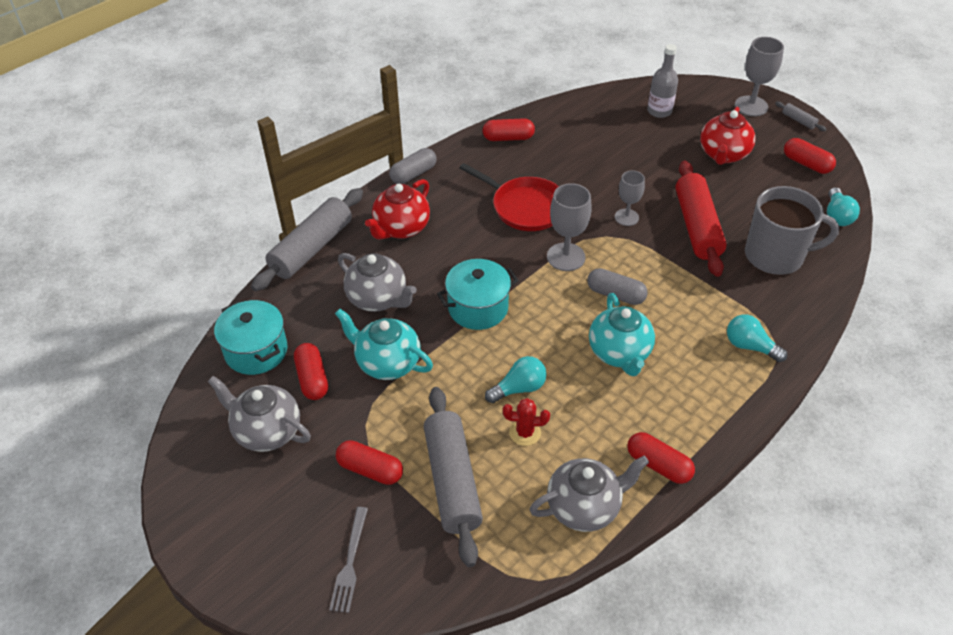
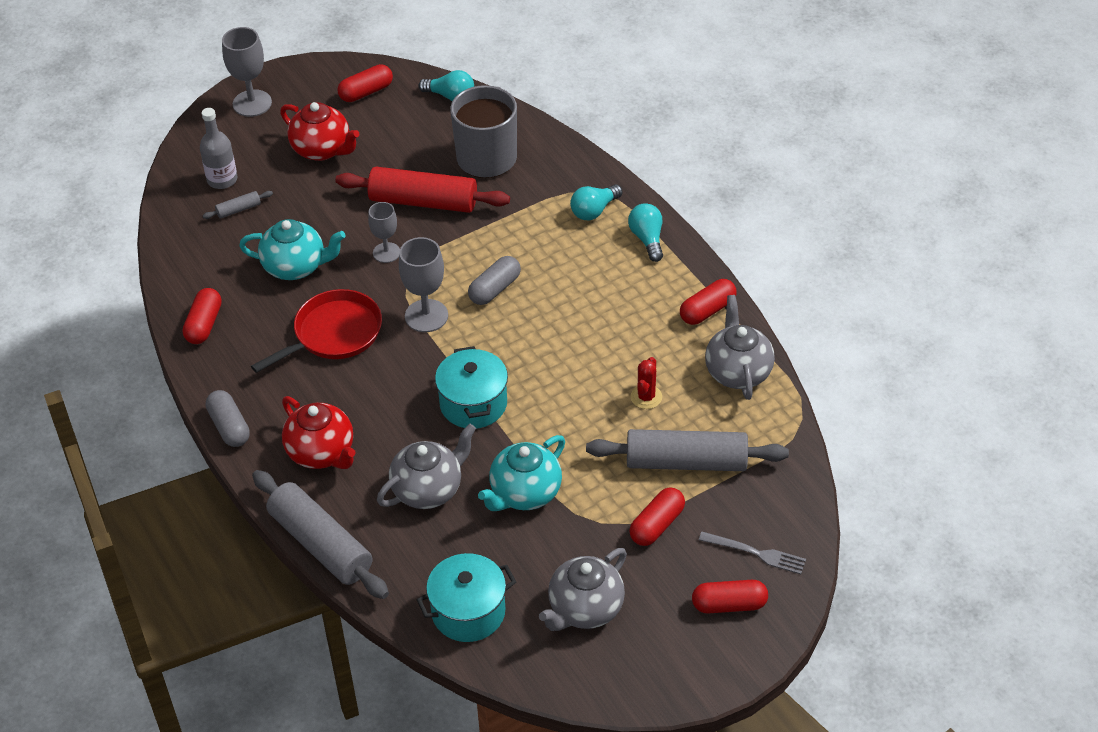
camera: 75 degrees left, 0 degrees up
red capsule [294,343,328,400] -> red capsule moved to [692,580,768,614]
turquoise light bulb [485,356,547,403] -> turquoise light bulb moved to [628,203,663,262]
turquoise teapot [589,293,655,376] -> turquoise teapot moved to [239,219,346,280]
grey rolling pin [775,101,826,131] -> grey rolling pin moved to [203,191,273,219]

